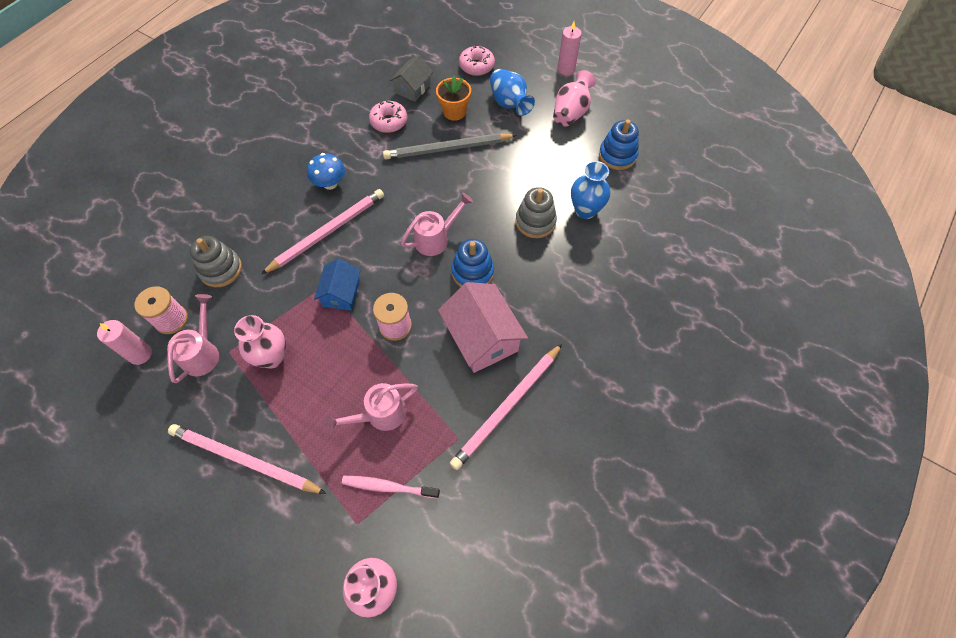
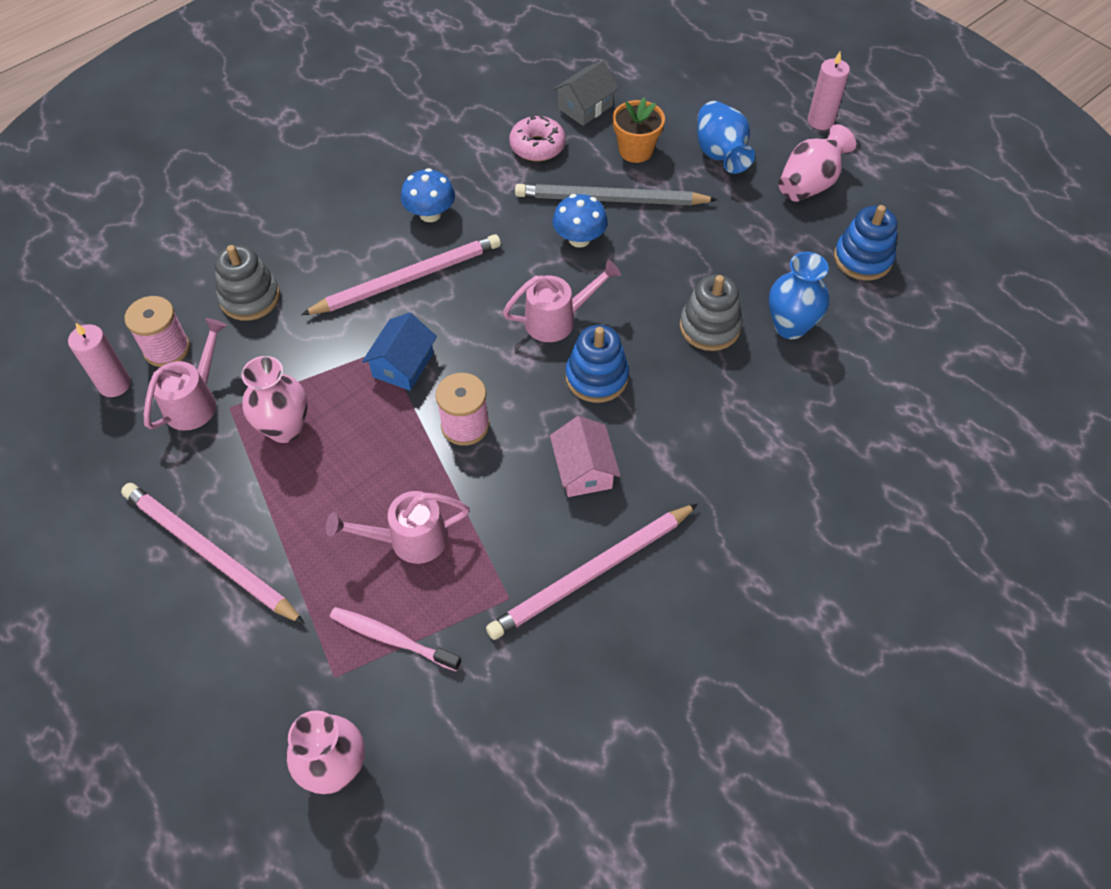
camera: 15 degrees right, 5 degrees down
pink house [438,282,528,373] -> pink house [550,416,620,497], size x0.61
pink donut [459,45,495,76] -> none
none -> blue mushroom [553,194,608,248]

